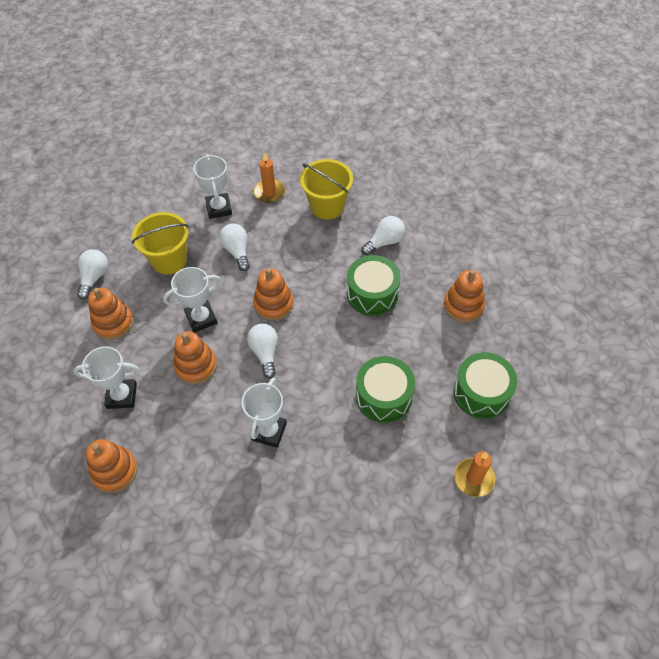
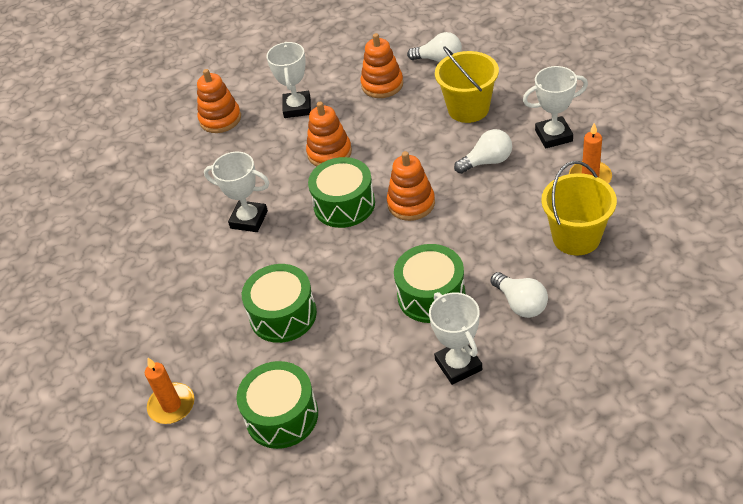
camera: 95 degrees right, 10 degrees down
white trophy [163,267,221,333] -> white trophy moved to [429,292,482,385]
white light bulb [247,324,278,379] -> green drum [308,157,375,228]
orange stacking toy [444,270,485,322] -> none

